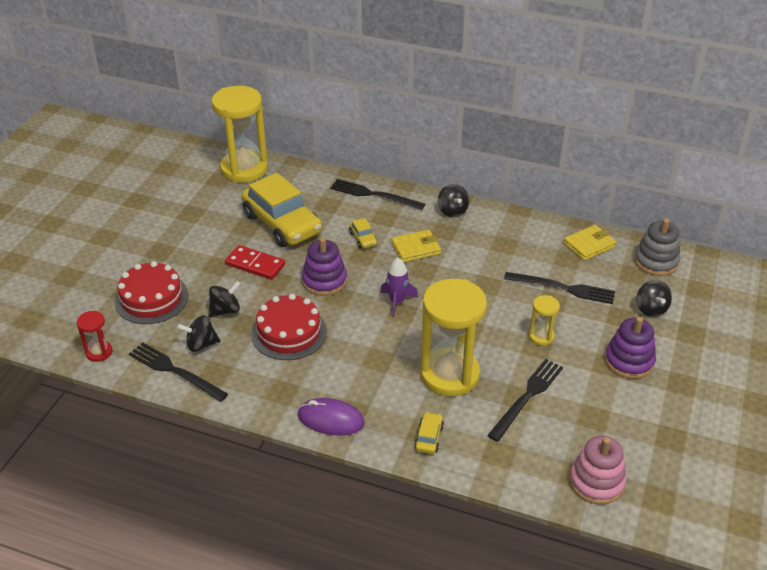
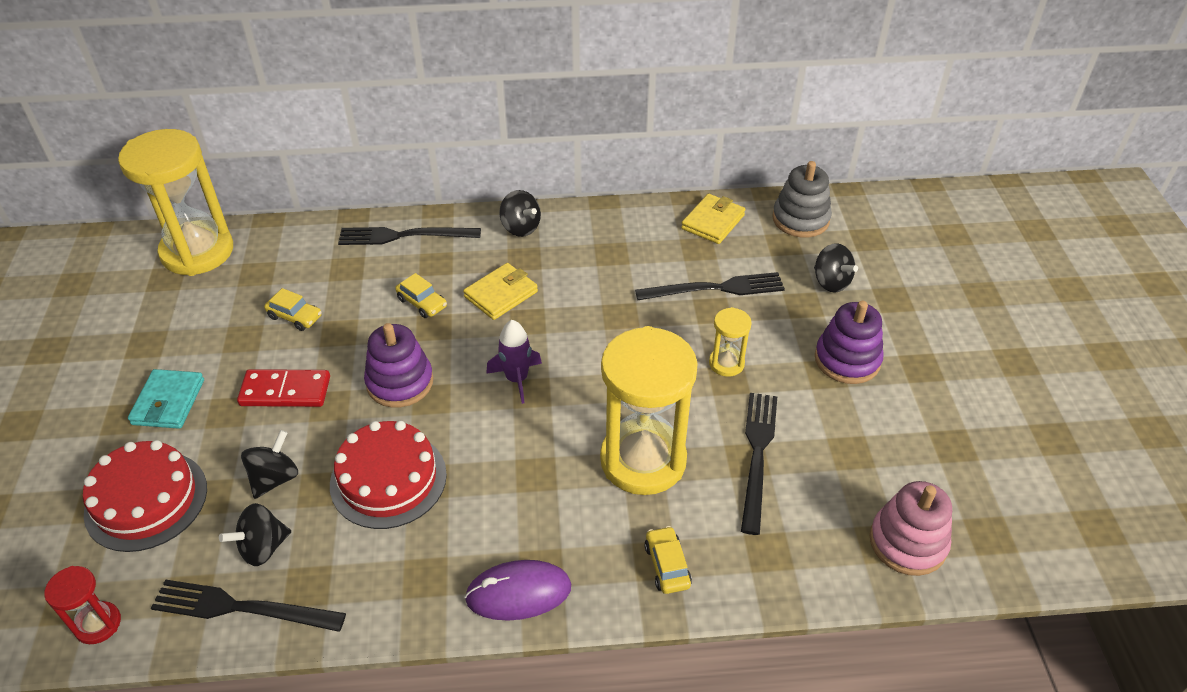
camera: 25 degrees left, 5 degrees up
yellow car [241,173,322,247] -> yellow car [264,288,322,331], size x0.40
none -> turquoise wallet [128,369,204,429]

